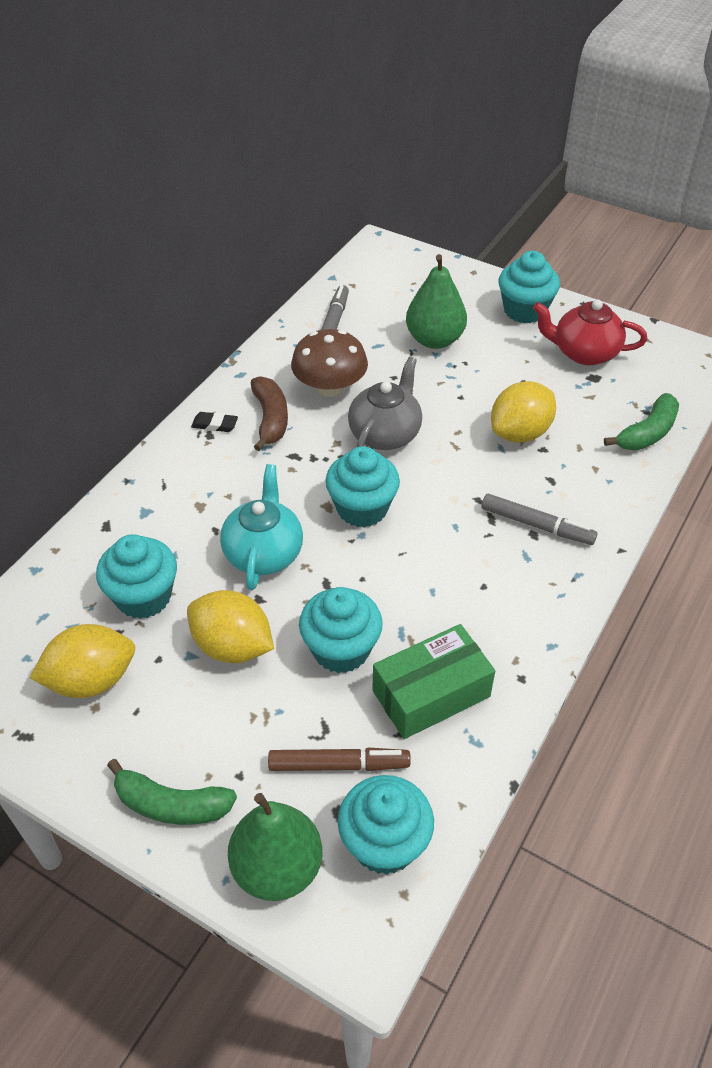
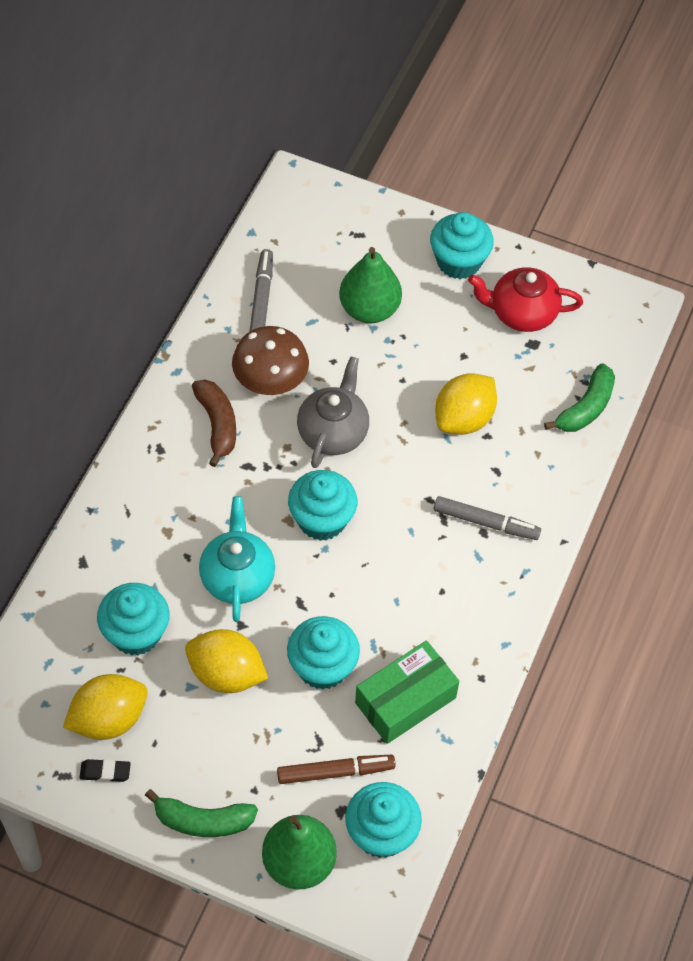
camera: 10 degrees left, 10 degrees up
black eraser [191,412,238,432] -> black eraser moved to [80,759,131,782]

